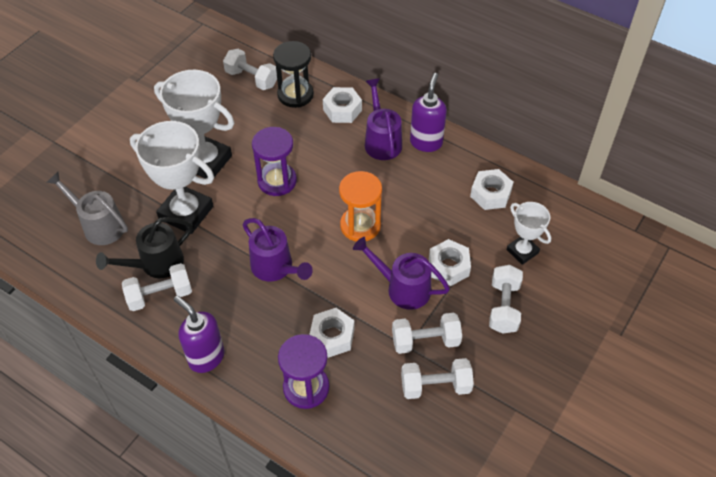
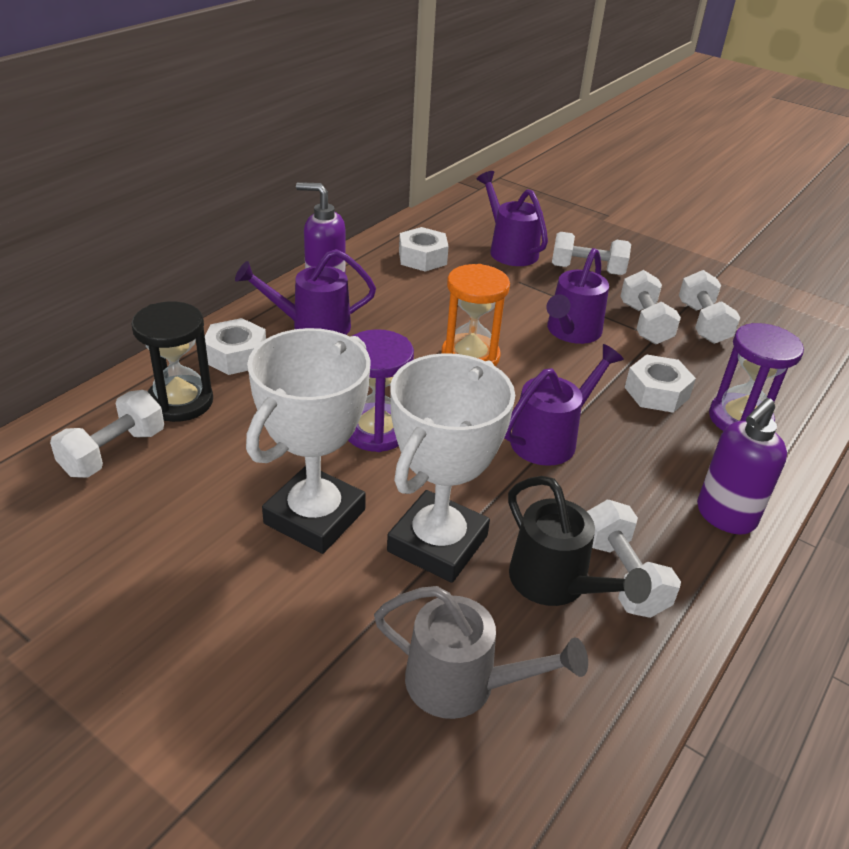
camera: 90 degrees left, 15 degrees down
grey watering can [46,172,128,245] -> grey watering can turned 105 degrees counterclockwise [374,586,588,719]
white nut [429,239,471,286] -> none
white trophy [506,202,551,265] -> purple watering can [477,171,548,266]

